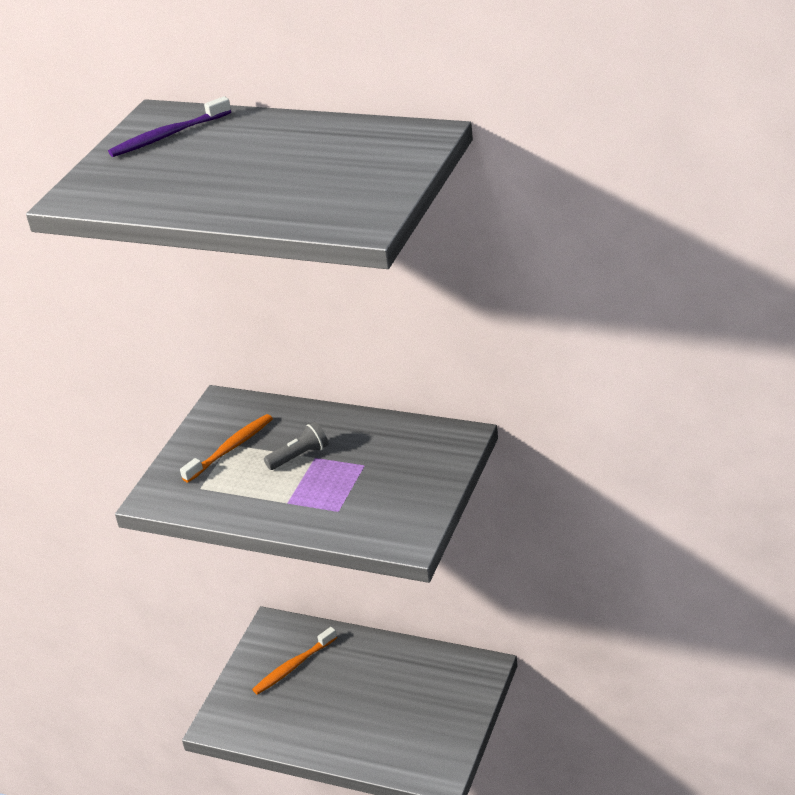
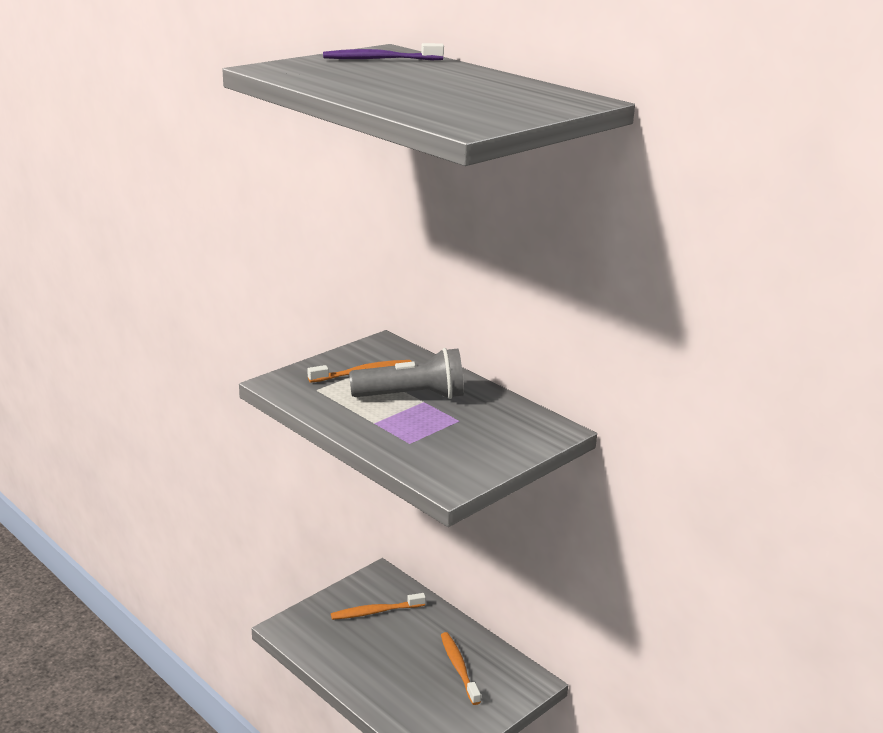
camera: 20 degrees right, 10 degrees down
grey flashlight [264,422,328,470] -> grey flashlight [349,348,464,399], size x1.86
none -> orange toothbrush [441,632,481,705]

